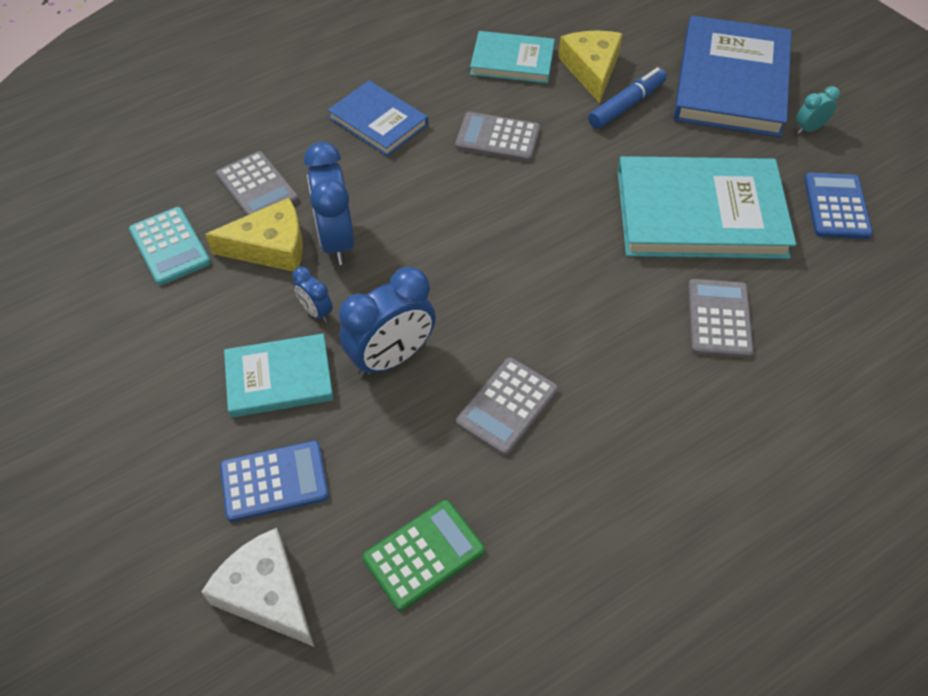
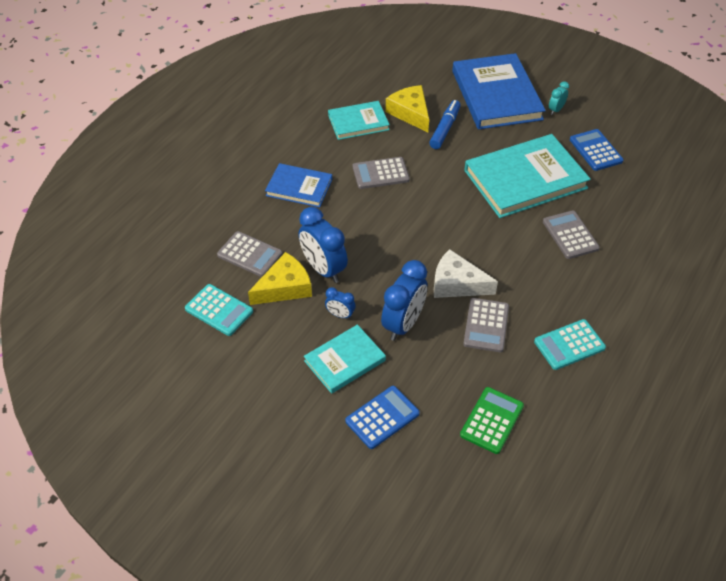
camera: 25 degrees left, 5 degrees down
white cheese [201,528,314,646] -> white cheese moved to [434,249,498,298]
none -> turquoise calculator [534,319,606,370]

